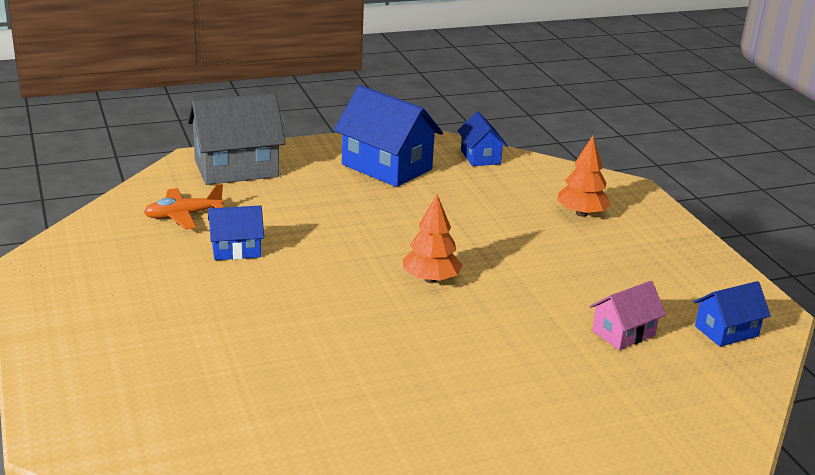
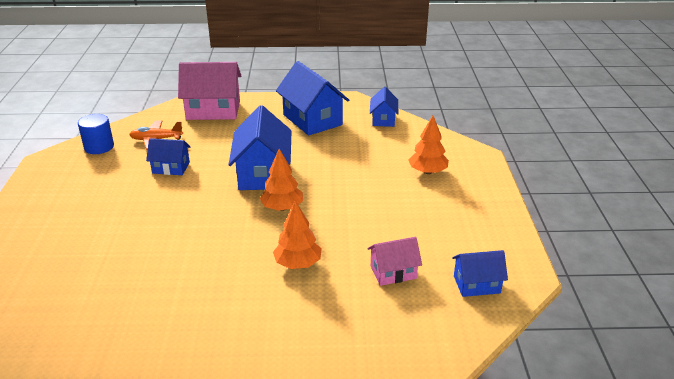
camera: 20 degrees right, 5 degrees up
grey house [187,93,285,185] -> pink house [178,62,241,120]
none -> blue cylinder [78,114,114,154]
none -> blue house [228,105,292,190]
none -> orange tree [273,201,322,269]

